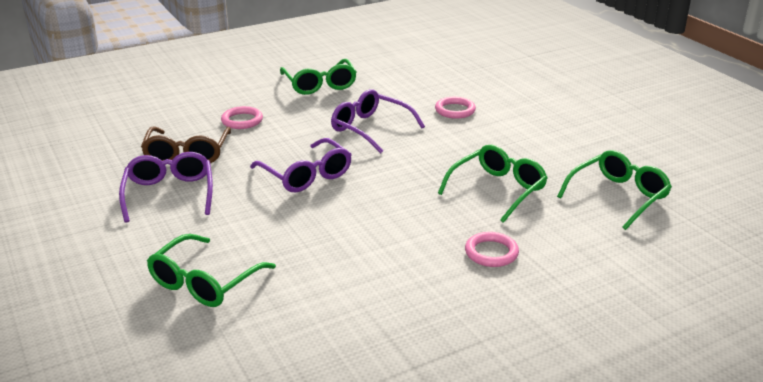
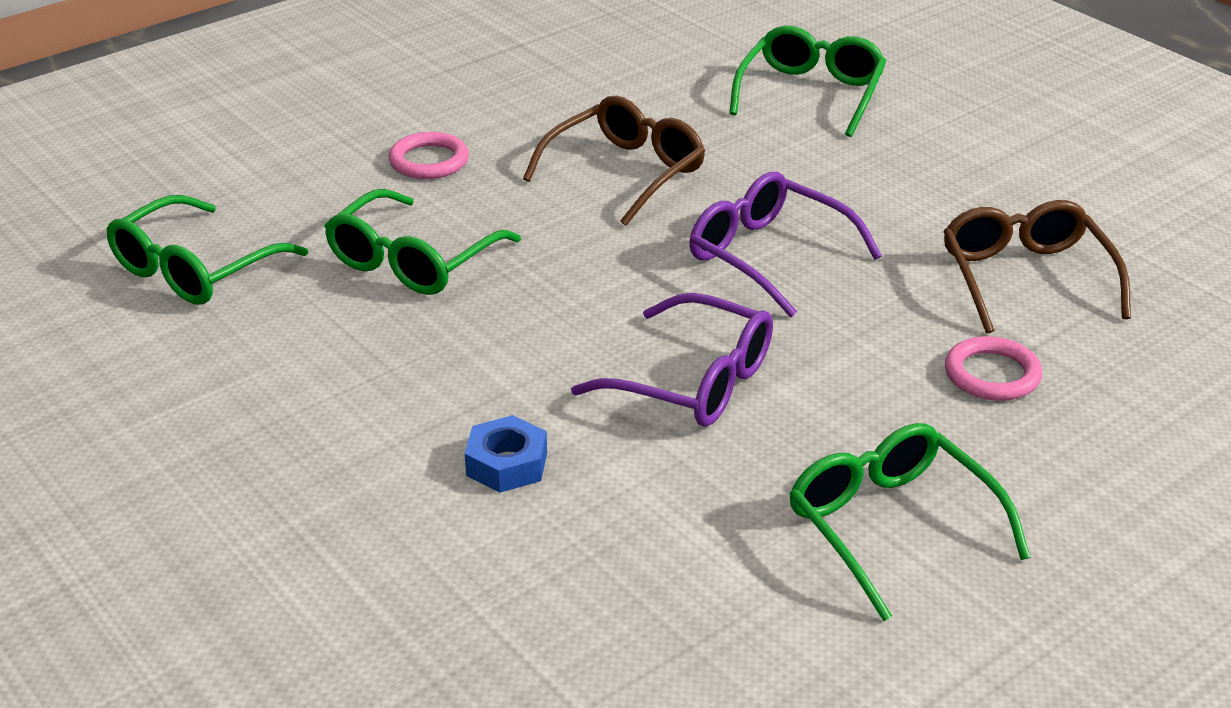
camera: 170 degrees right, 5 degrees up
purple glasses [119,152,213,223] -> none
pink ring [435,97,476,119] -> blue nut [465,415,547,493]
none -> brown glasses [523,96,705,226]

